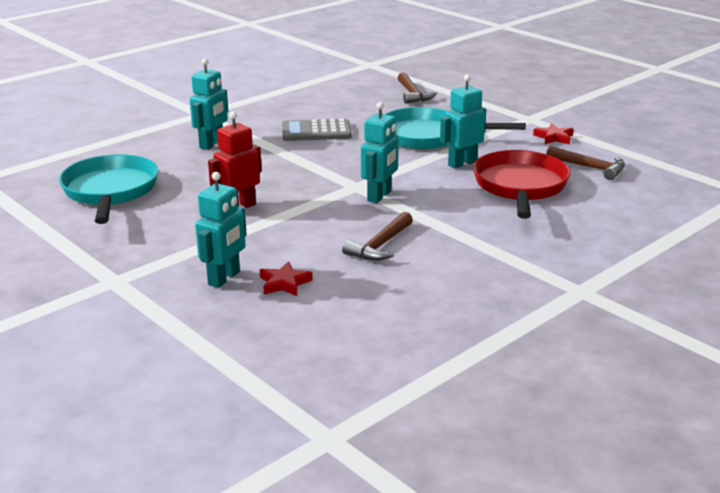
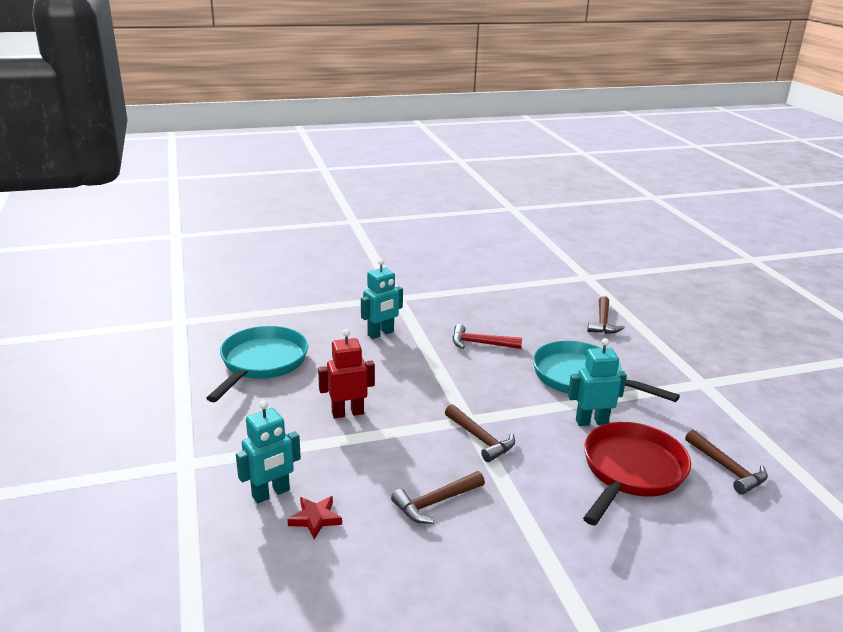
camera: 25 degrees right, 0 degrees up
grey calculator [282,119,352,141] -> red hammer [453,324,522,349]
turquoise robot [361,102,399,203] -> brown hammer [445,404,515,462]
red star [533,123,574,144] -> none

